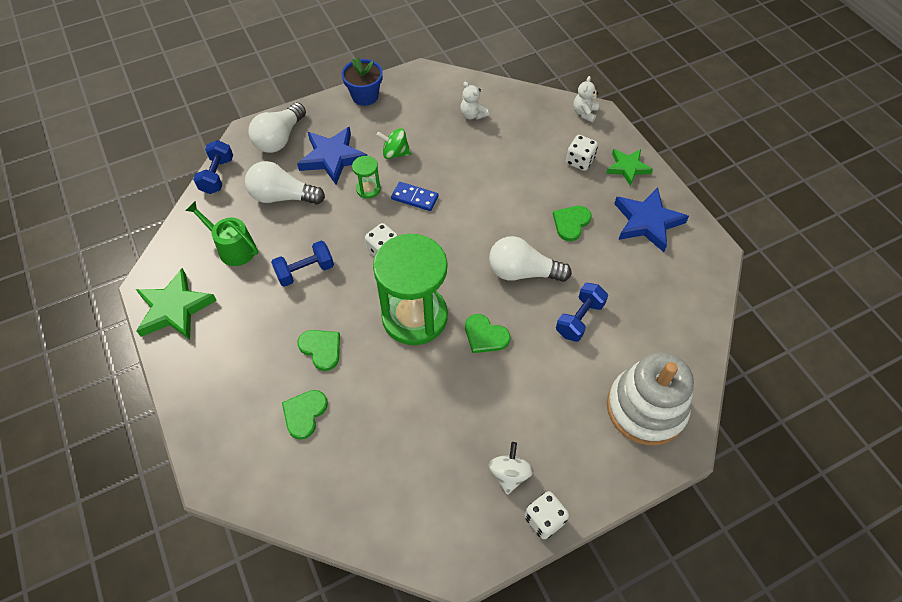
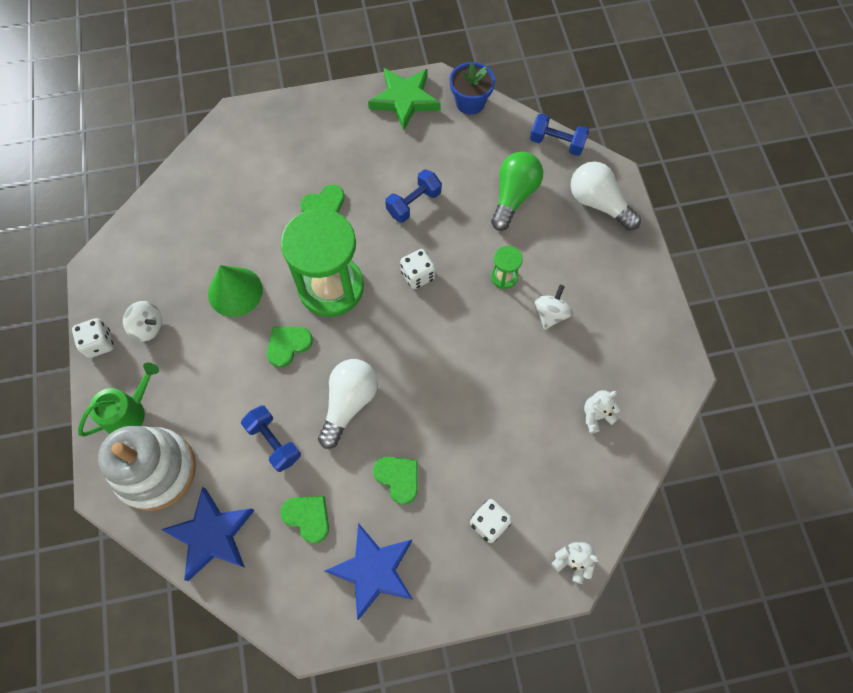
camera: 105 degrees right, 10 degrees up
green watering can [185,202,258,266] -> green watering can moved to [78,363,159,437]
white light bulb [245,161,325,204] -> green light bulb [491,152,543,231]
blue dumbbell [271,241,334,287] -> blue dumbbell turned 60 degrees clockwise [385,169,442,223]
green heart [282,390,328,439] -> green heart moved to [280,496,329,544]
blue star [297,127,367,185] -> blue star moved to [161,487,255,581]
blue flower pot [342,57,383,106] -> blue flower pot moved to [450,62,495,115]
green spinning top [377,128,411,159] -> white spinning top [535,285,573,330]
blue domino [391,182,438,211] -> none
green star [606,149,653,186] -> none
none -> green cone [208,265,263,317]

